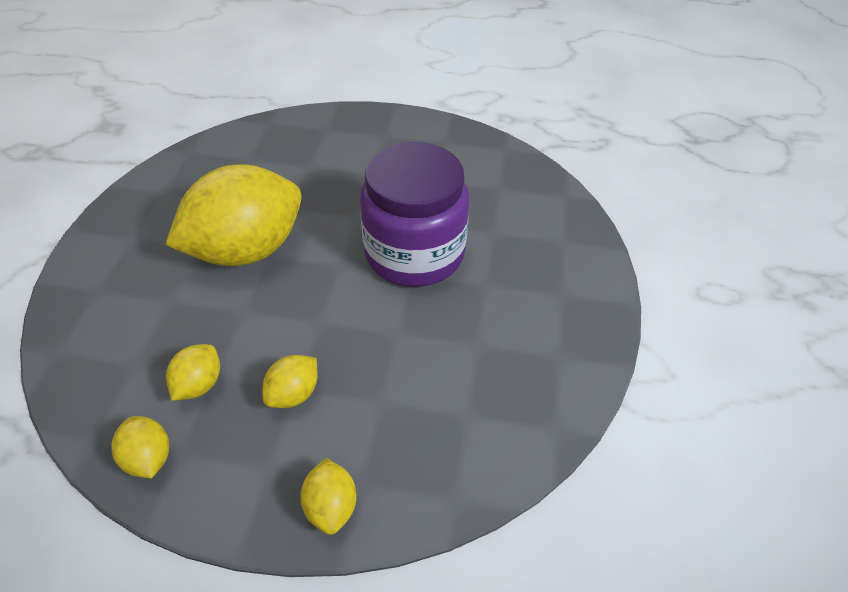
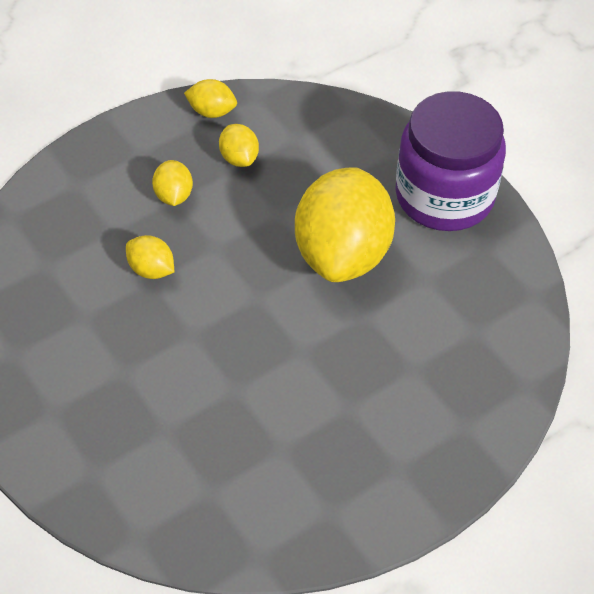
camera: 135 degrees right, 5 degrees up
yellow lemon [300,458,357,535] -> yellow lemon moved to [126,235,174,279]
purple jar [360,142,469,287] -> purple jar moved to [395,91,506,231]

